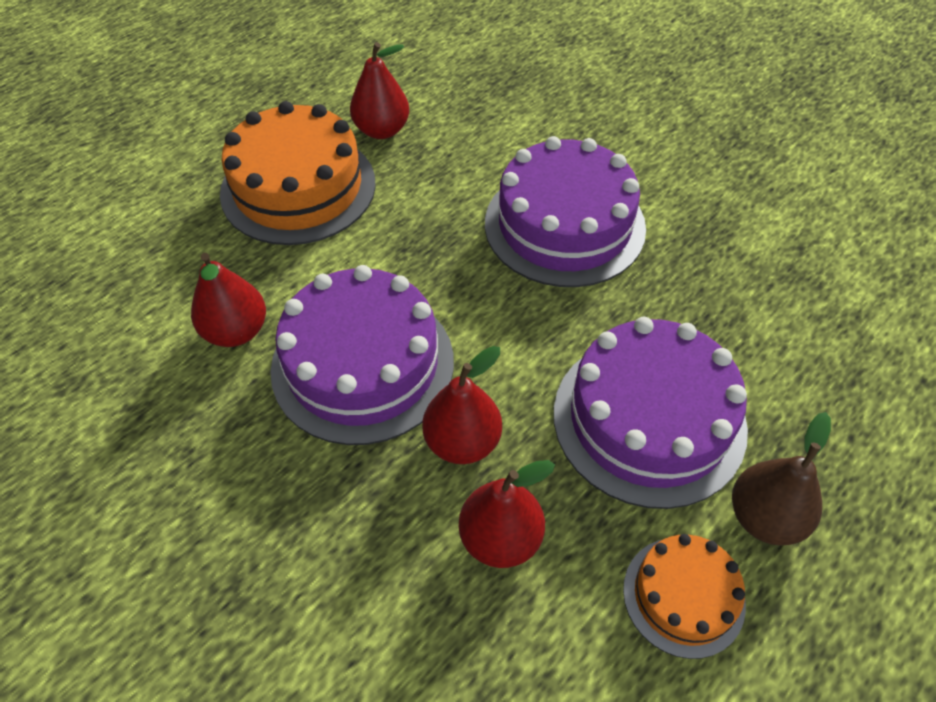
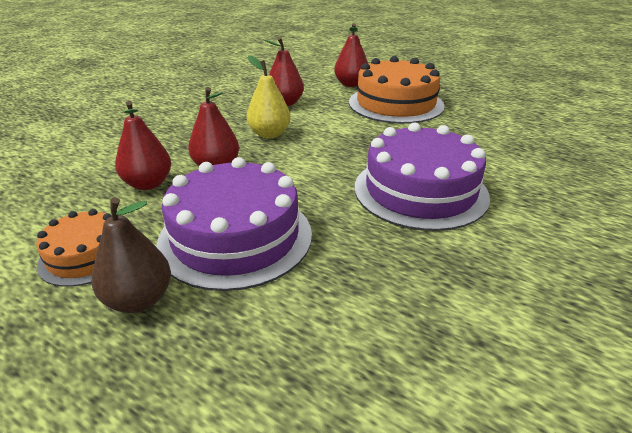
camera: 80 degrees right, 20 degrees down
purple cake [270,265,454,445] -> yellow pear [247,55,291,139]
red pear [350,42,409,139] -> red pear moved to [334,23,368,87]

